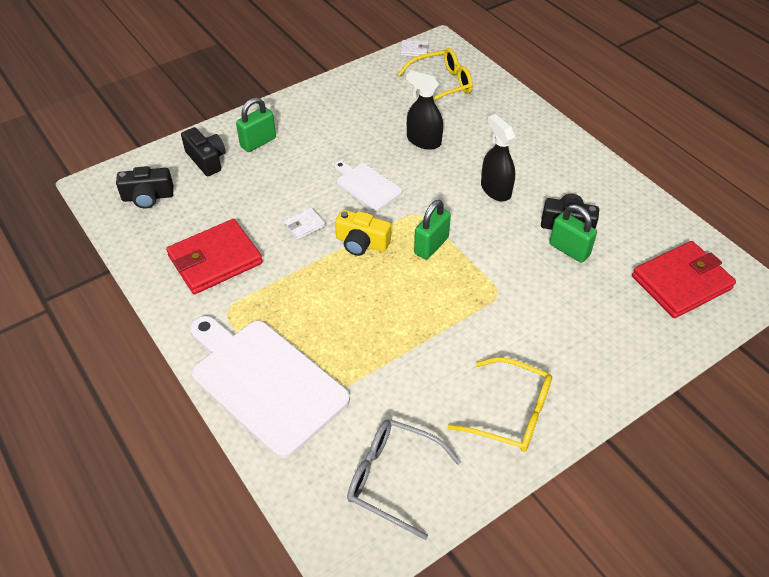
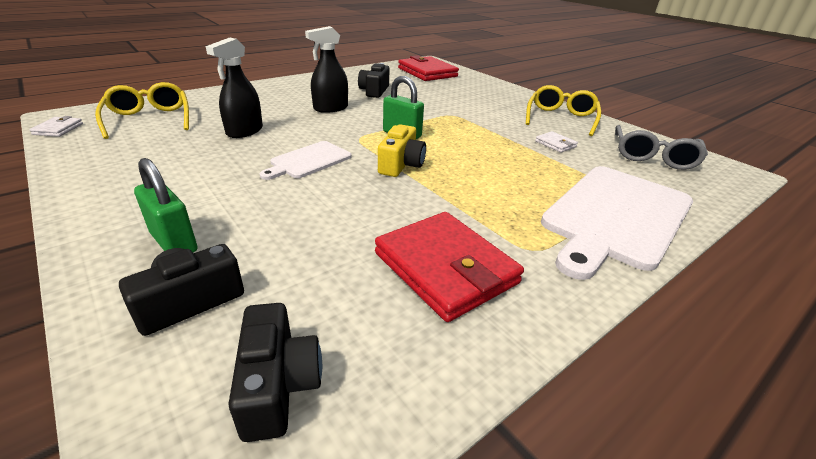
camera: 95 degrees left, 15 degrees down
white wallet [284,208,325,239] -> white wallet moved to [535,131,578,153]
green padlock [549,205,597,263] -> none

